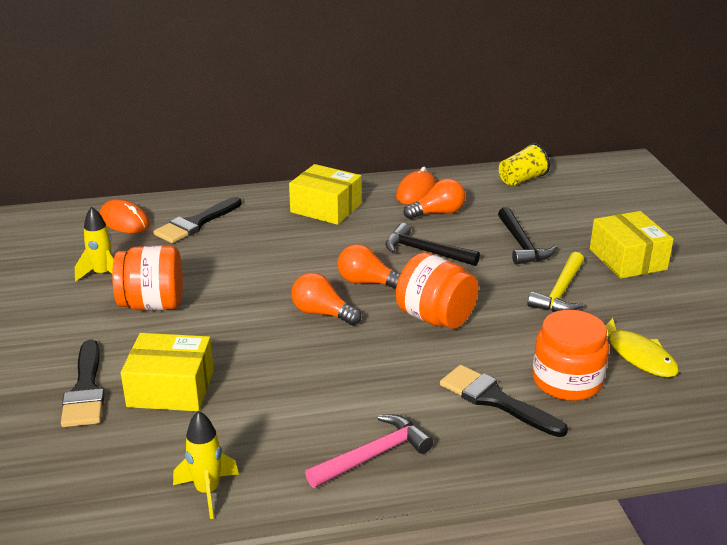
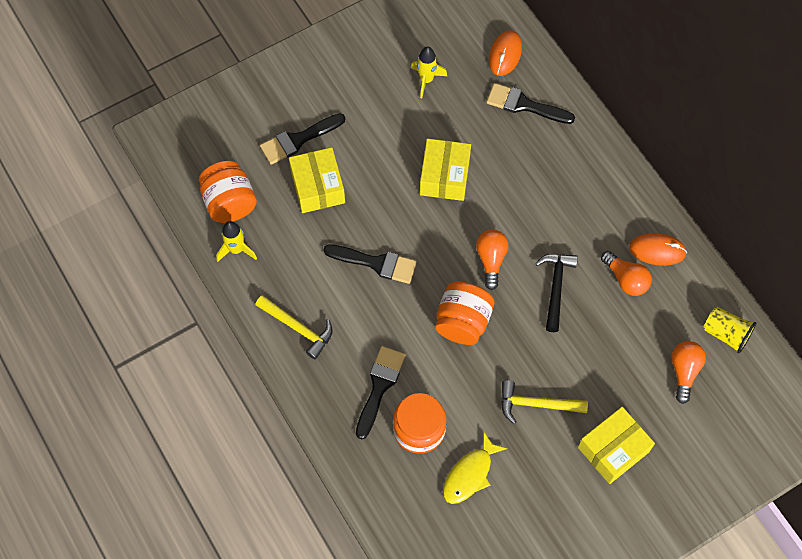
camera: 70 degrees right, 35 degrees up
orange jar [112,246,183,311] -> orange jar moved to [199,161,257,223]
yellow box [289,164,361,225] -> yellow box moved to [420,138,471,201]
orange light bulb [291,273,361,325] -> orange light bulb moved to [672,341,706,404]
pink hammer [305,414,433,488] -> yellow hammer [255,295,333,360]
black hammer [498,207,557,265] -> none
none -> black brush [323,244,417,284]

